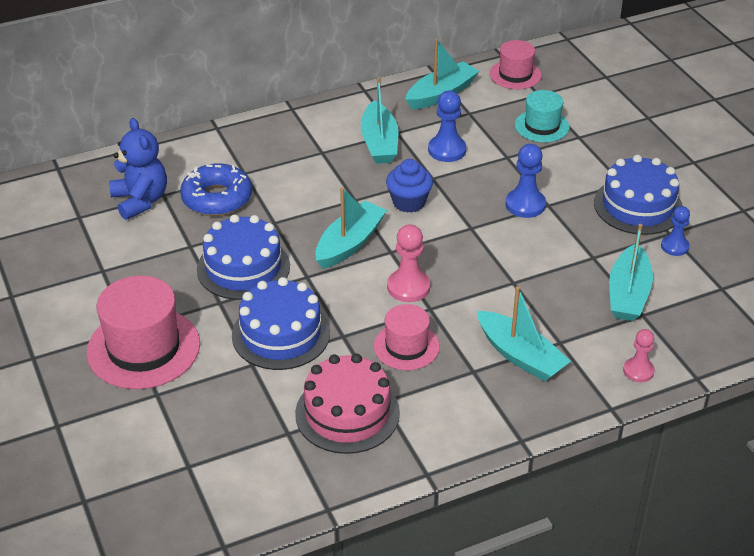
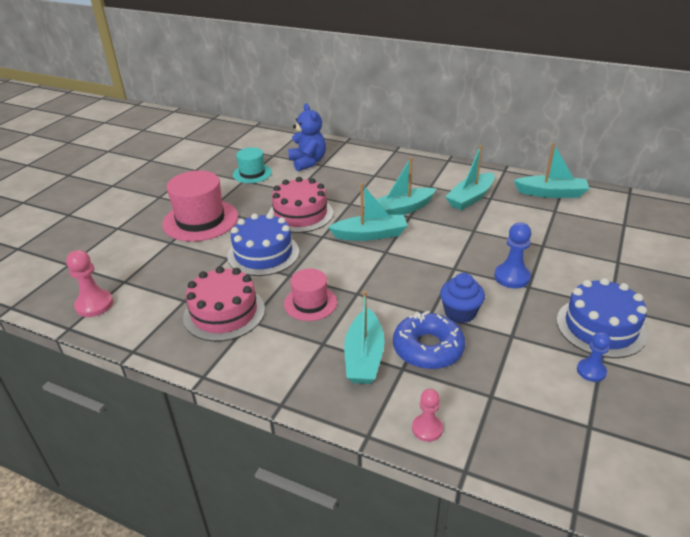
camera: 50 degrees right, 5 degrees down
blue teddy bear [109,118,167,220] -> blue teddy bear turned 45 degrees counterclockwise [288,103,326,171]
blue donut [180,163,252,216] -> blue donut moved to [393,311,465,369]
blue cake [197,214,290,300] -> pink cake [269,177,333,233]
blue cupcake [386,159,433,213] -> blue cupcake moved to [440,273,485,323]
pink pawn [387,224,430,302] -> pink pawn moved to [66,250,113,317]
blue pawn [428,91,466,162] -> none
pink hat [490,40,542,89] -> none
turquoise hat [515,90,570,142] -> turquoise hat moved to [233,148,272,183]
turquoise boat [609,224,653,321] -> turquoise boat moved to [376,157,437,215]

